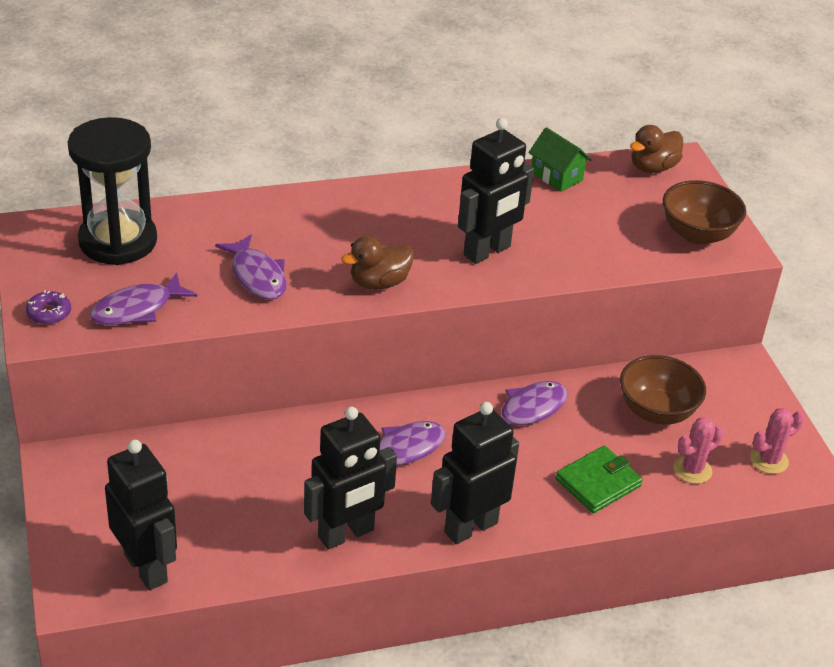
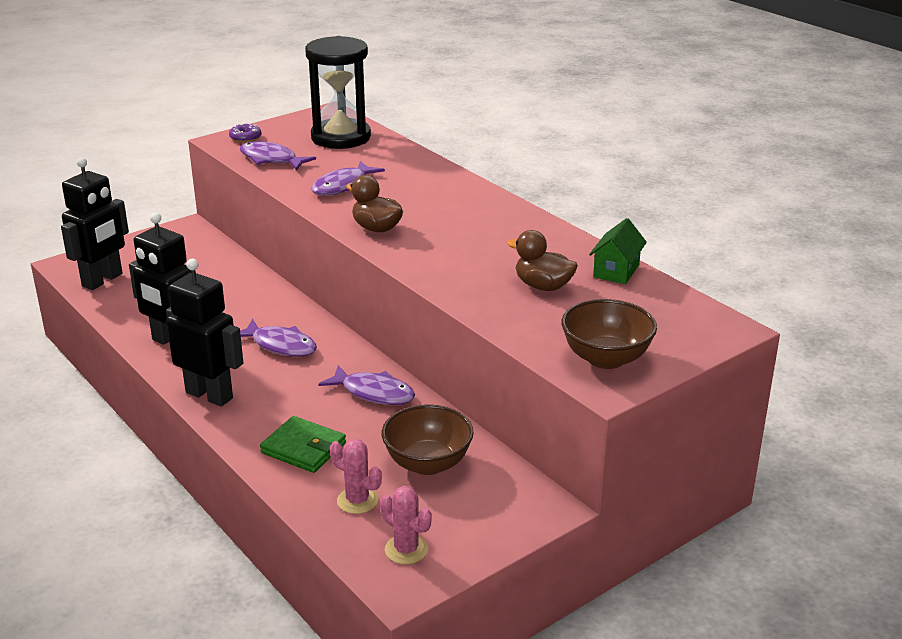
camera: 70 degrees right, 10 degrees down
black robot [458,118,534,264] -> none
brown duck [630,125,683,173] -> brown duck moved to [507,230,578,291]

